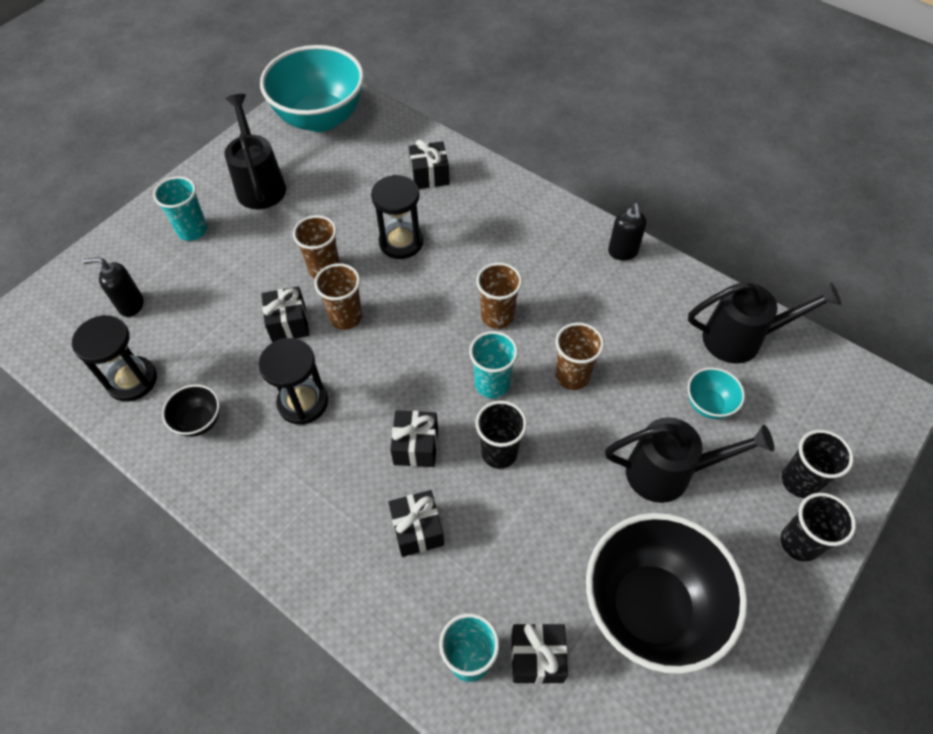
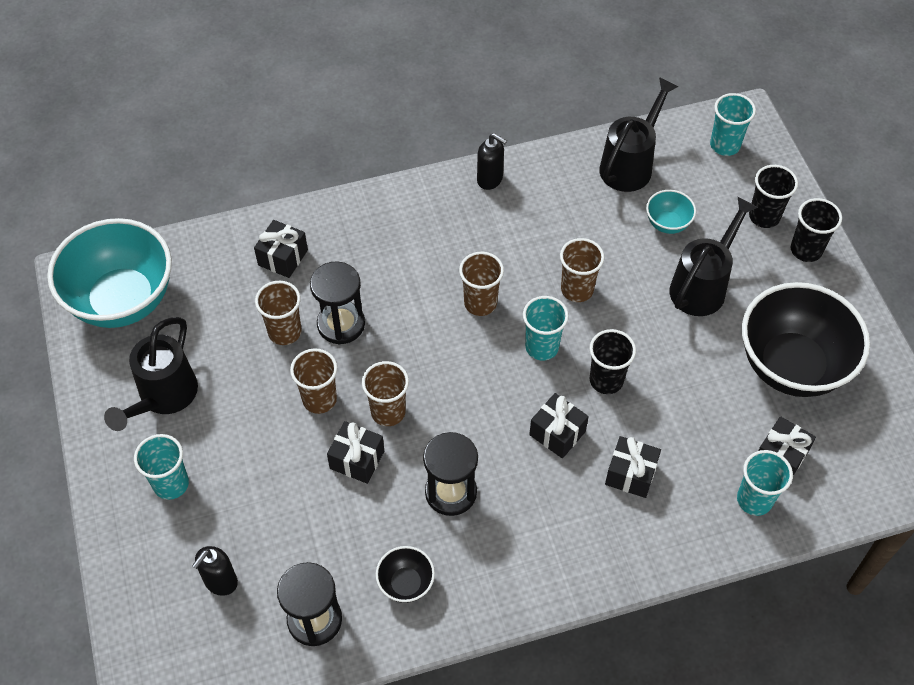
camera: 55 degrees left, 0 degrees up
black watering can [225,94,286,209] -> black watering can turned 90 degrees counterclockwise [104,317,198,431]
none -> brown cup [255,281,301,345]
none -> turquoise cup [710,93,756,156]

